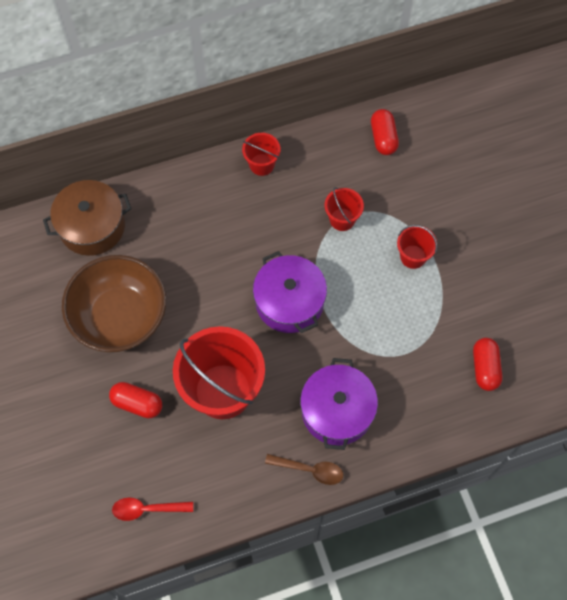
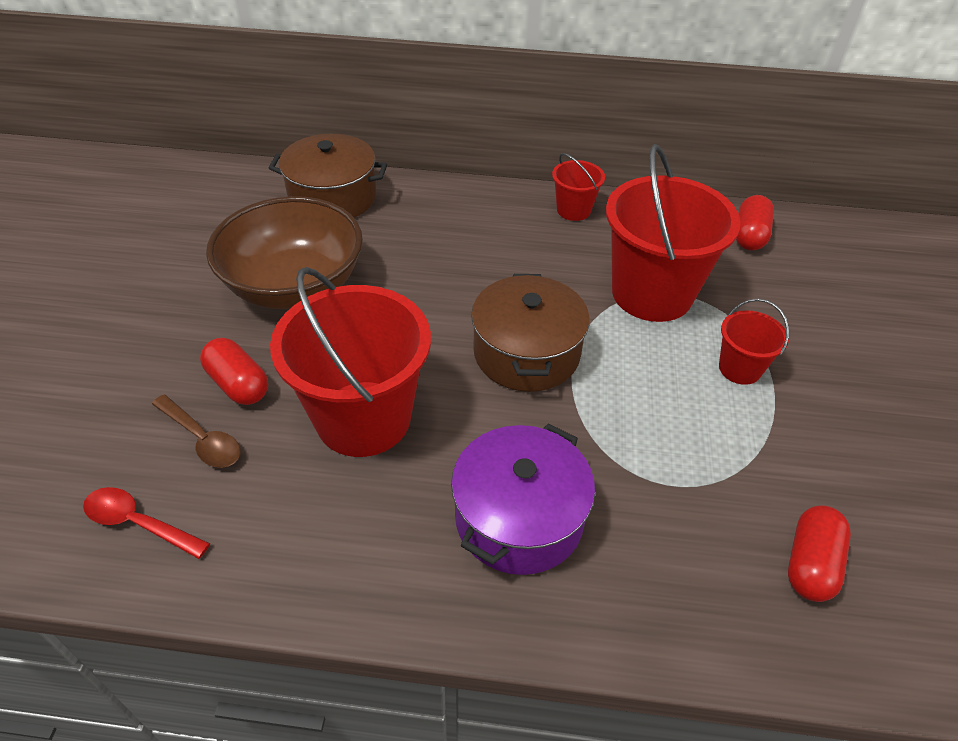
camera: 25 degrees right, 20 degrees down
purple pot [253,251,327,333] -> brown pot [471,274,589,392]
brown spoon [265,454,343,485] -> brown spoon moved to [152,395,240,468]
red bucket [325,187,364,231] -> red bucket [606,144,741,322], size x2.11

